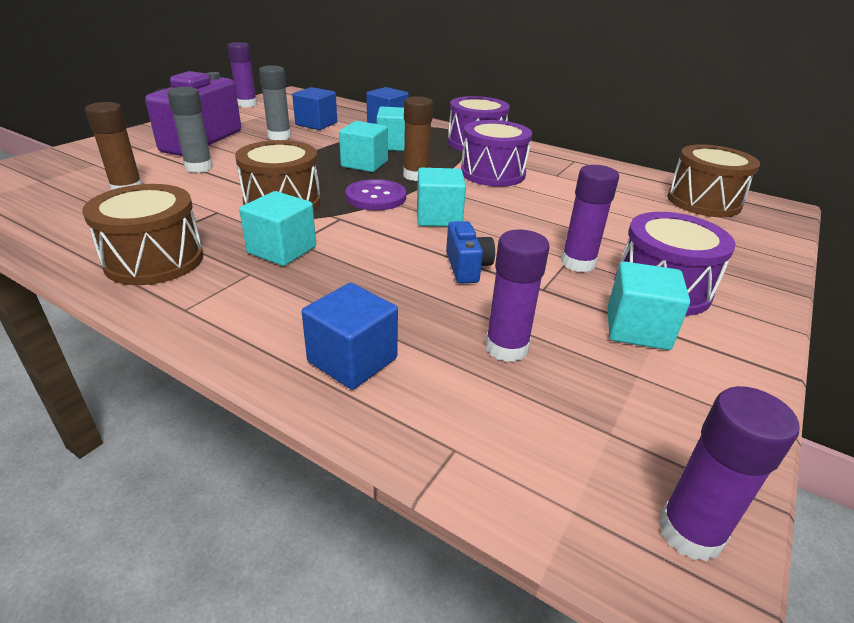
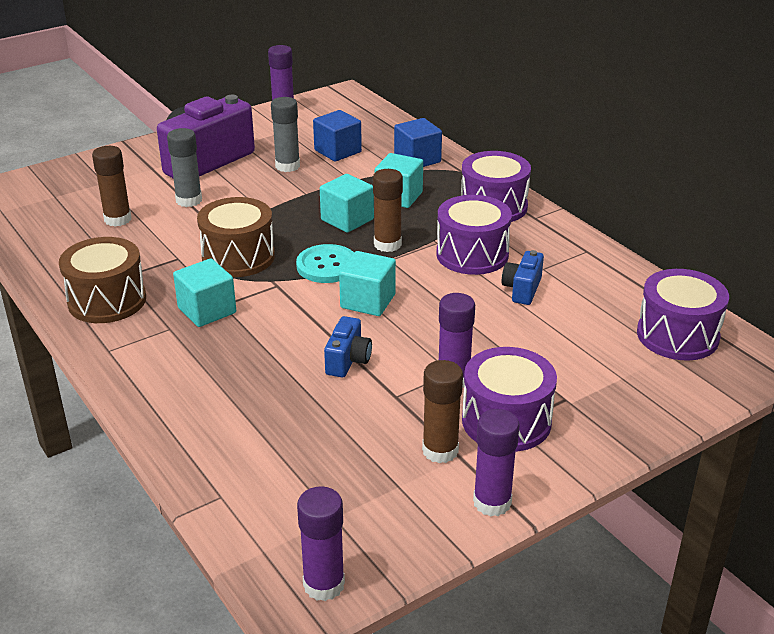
camera: 25 degrees right, 0 degrees up
blue cube [302,283,398,390] -> none
purple button [345,179,406,210] -> turquoise button [296,244,354,283]
purple glue stick [485,229,550,362] -> purple glue stick moved to [473,409,520,516]
turquoise cube [607,261,690,350] -> brown glue stick [422,360,463,463]
brown drum [667,144,760,217] -> purple drum [637,269,729,361]
none -> blue camera [502,250,544,305]

